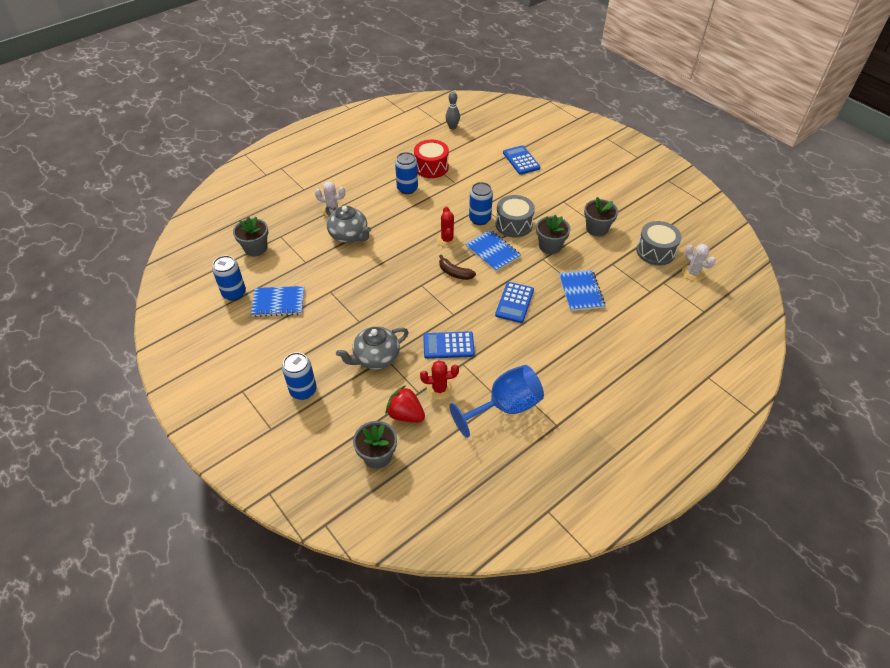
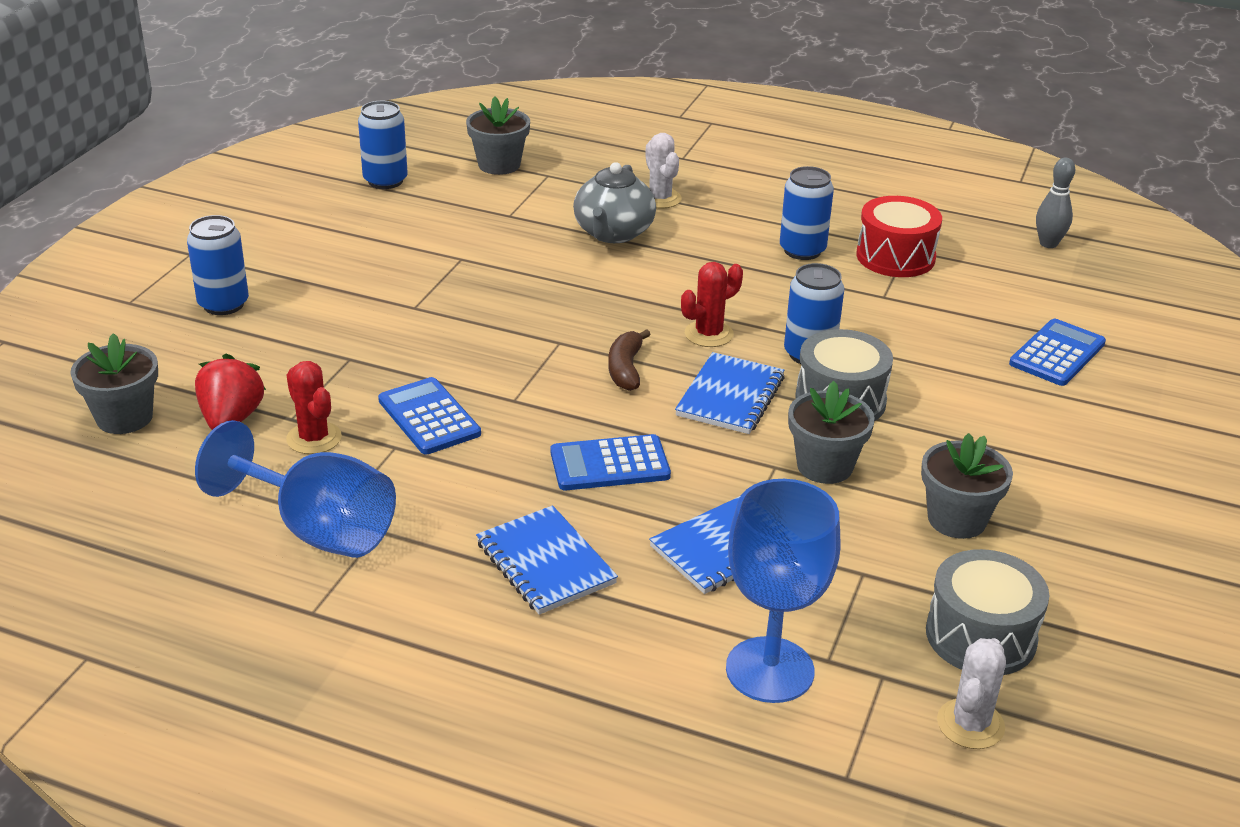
camera: 60 degrees right, 15 degrees down
blue notebook [251,286,304,317] -> blue notebook moved to [476,505,618,615]
grey teapot [336,326,409,370] -> none
none -> blue goblet [726,479,840,703]

